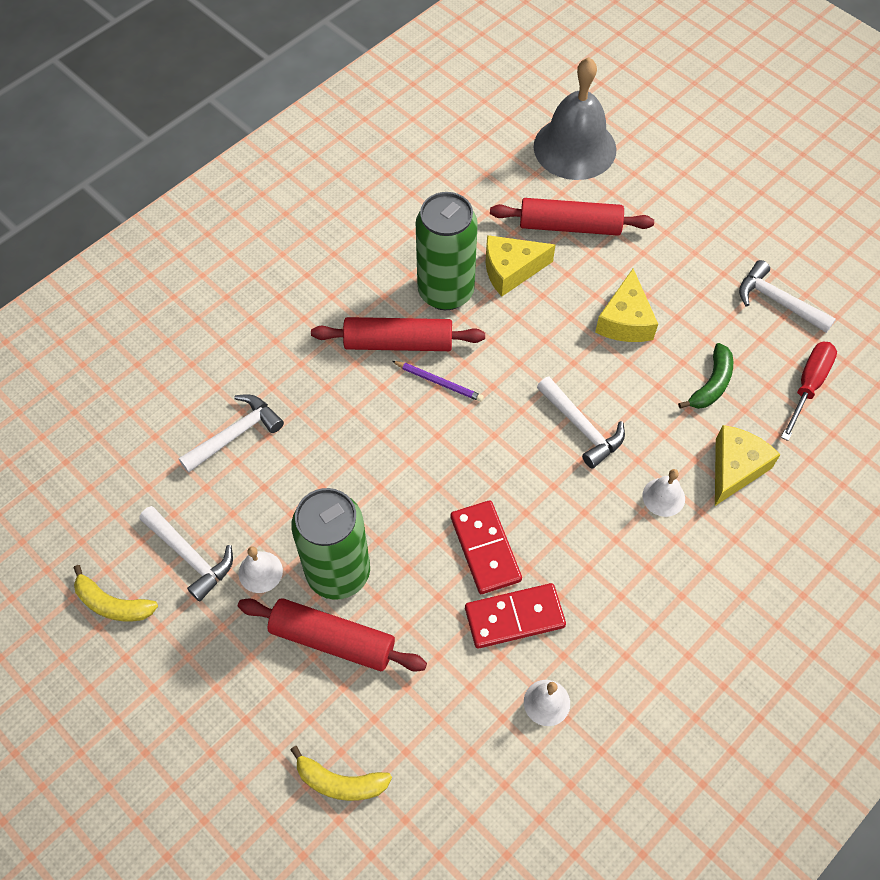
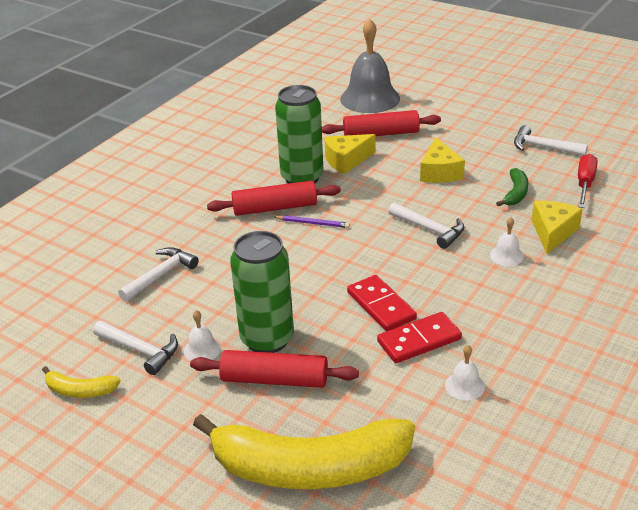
camera: 10 degrees left, 25 degrees down
yellow banana [291,746,392,801] -> yellow banana [193,414,415,489], size x2.39

